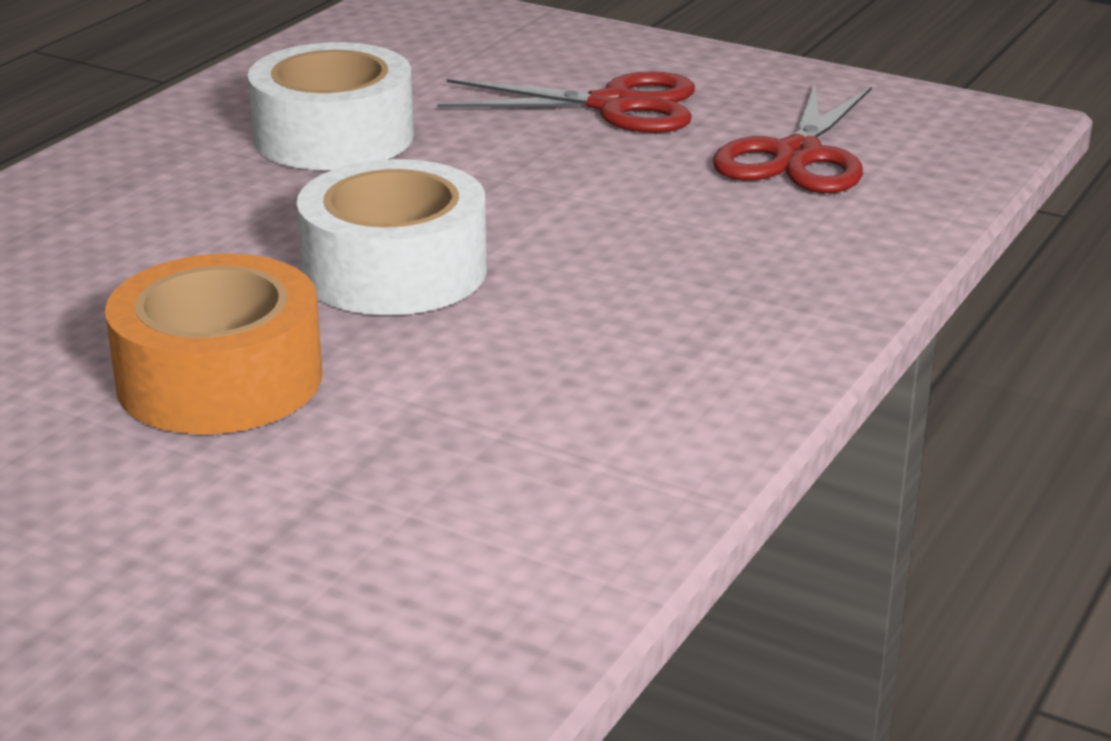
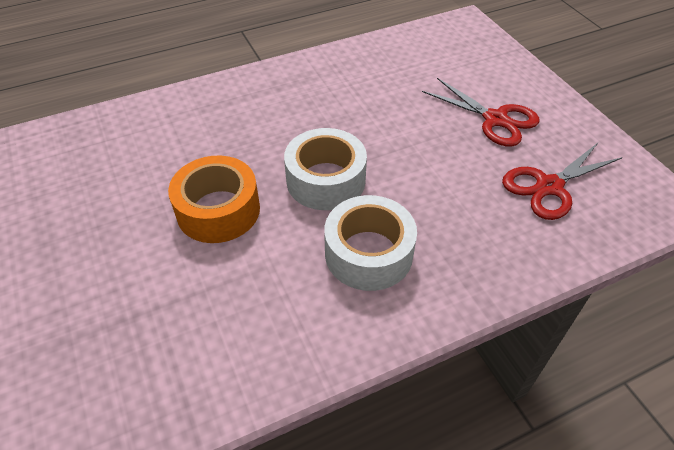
camera: 35 degrees right, 20 degrees up
white tape [248,42,414,170] -> white tape moved to [324,195,417,291]

